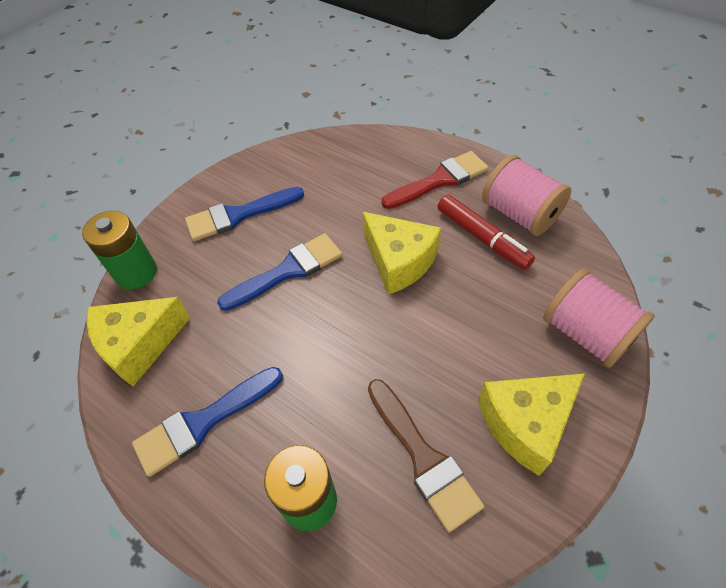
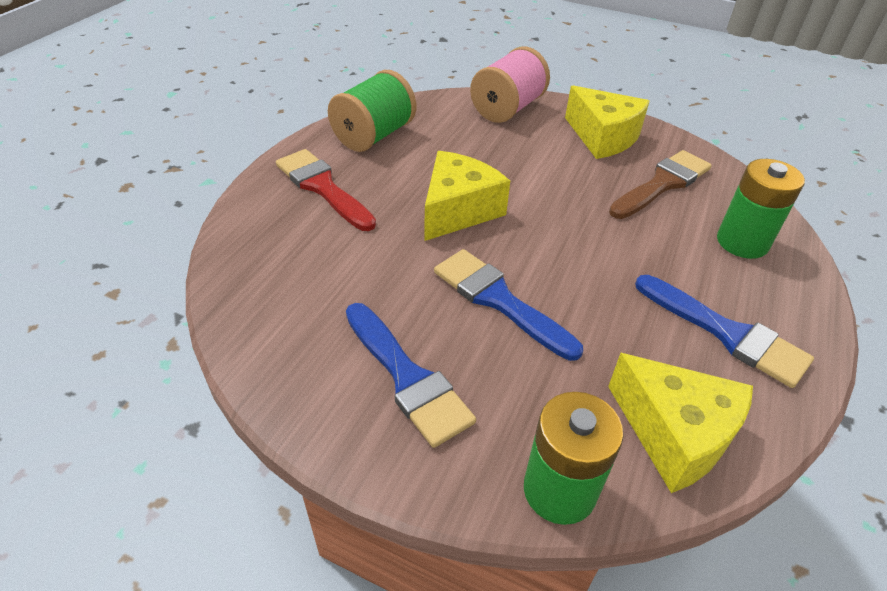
camera: 105 degrees left, 10 degrees down
red marker [437,195,535,270] -> none
pink spool [482,155,571,236] -> green spool [328,70,416,152]

